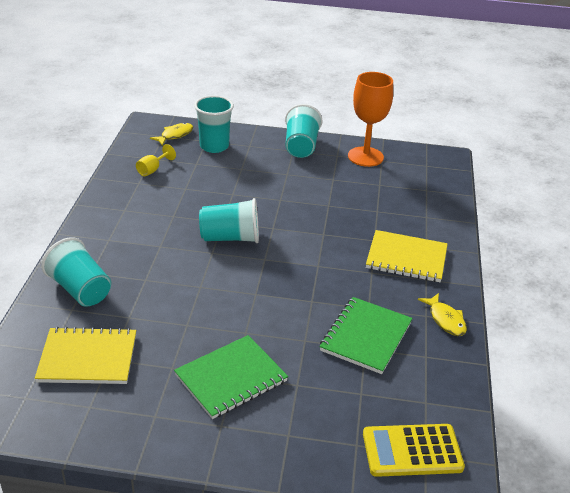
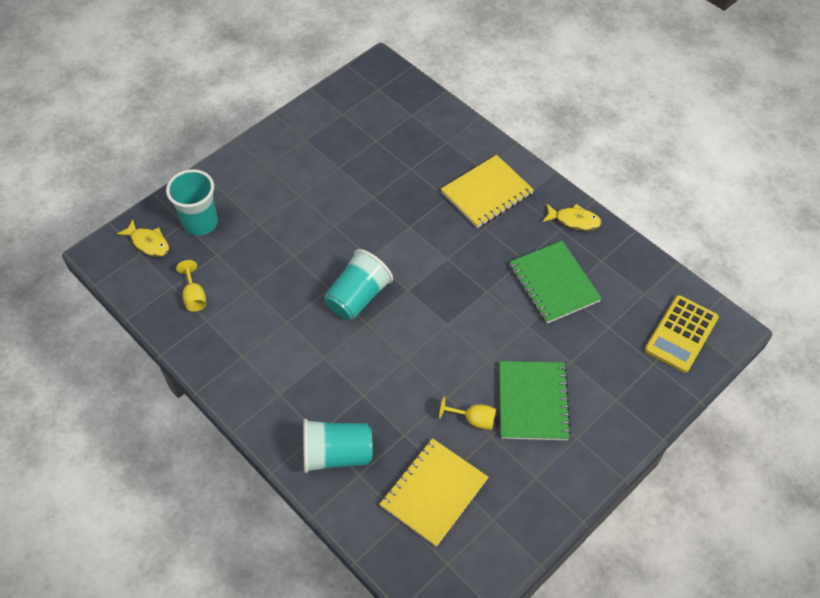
camera: 50 degrees left, 20 degrees up
yellow fish [150,123,193,146] -> yellow fish turned 135 degrees clockwise [117,219,169,257]
turquoise cup [285,104,323,158] -> none
orange goblet [348,72,393,167] -> none
none -> yellow goblet [439,397,496,430]

